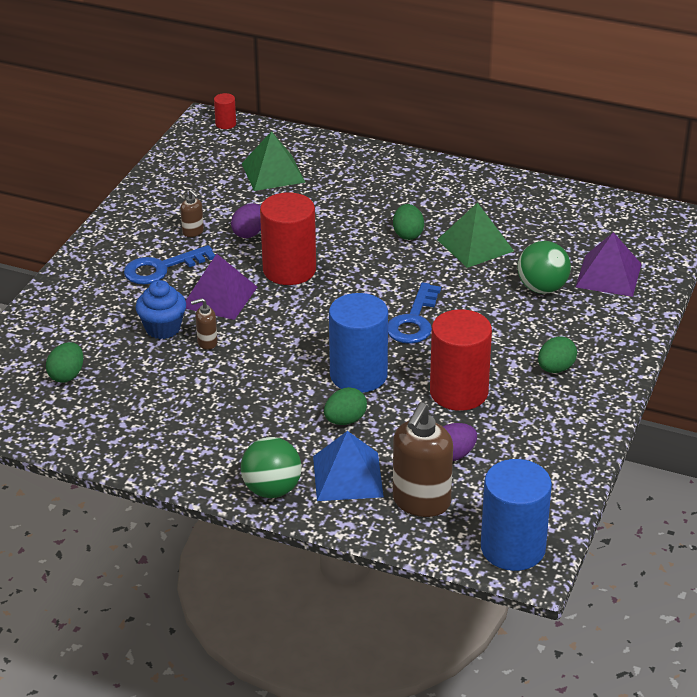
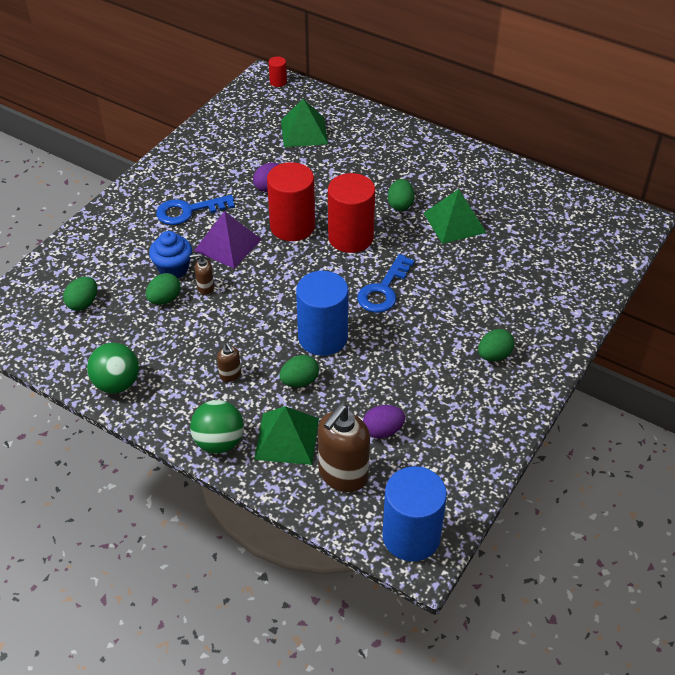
camera: 10 degrees right, 10 degrees up
brown soap dispenser [180,190,204,237] -> brown soap dispenser moved to [217,343,241,382]
blue pyramid [313,431,384,501] -> green pyramid [254,406,319,465]
red cylinder [430,309,492,411] -> red cylinder moved to [328,173,375,253]
green ball [518,241,571,294] -> green ball moved to [87,343,139,393]
purple pyramid [576,232,641,297] -> none
none -> green egg [146,273,181,305]

